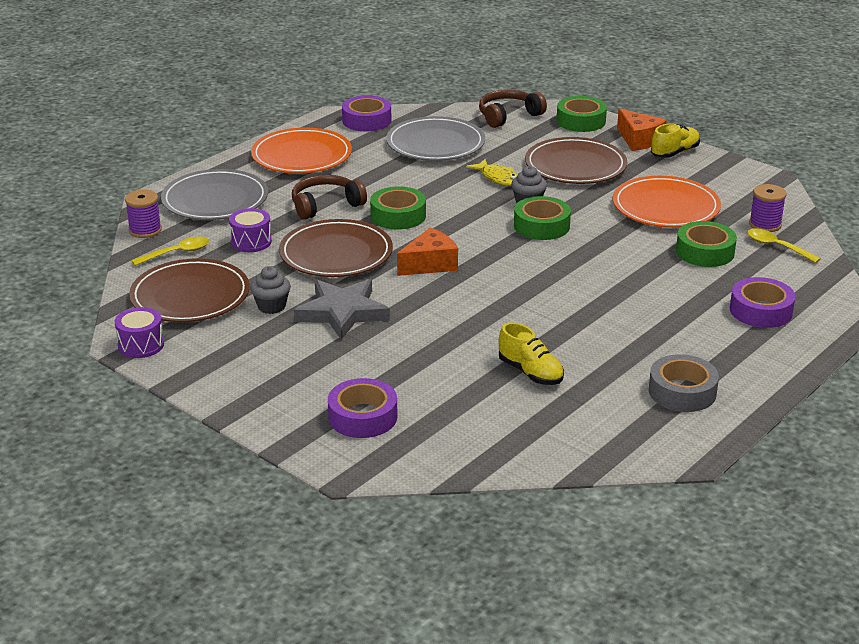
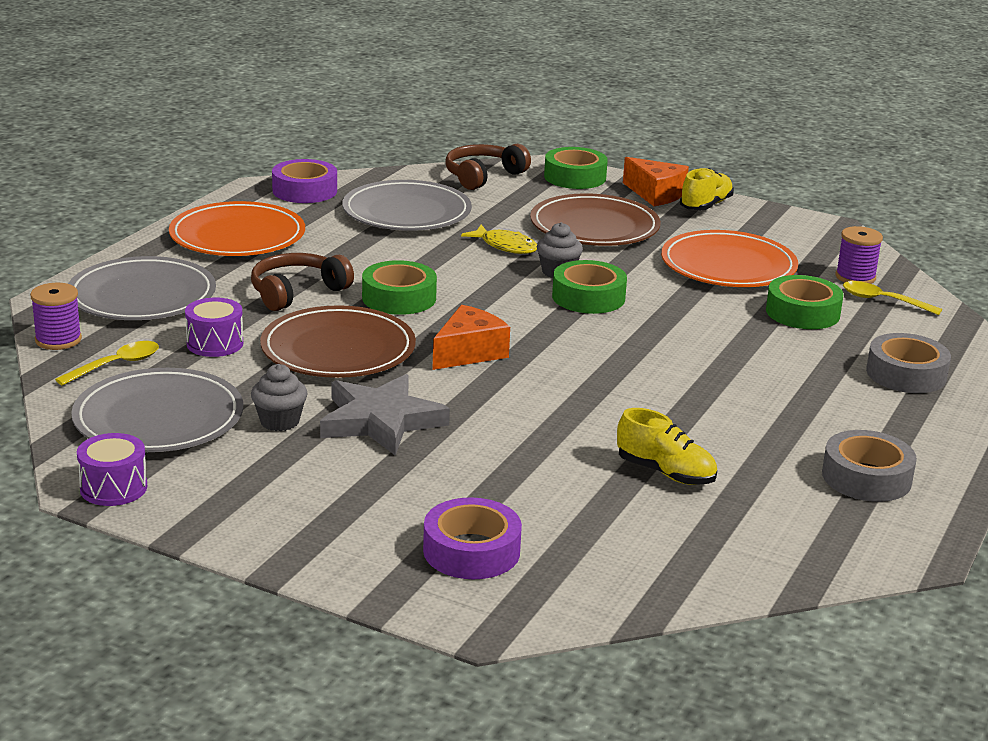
camera: 15 degrees left, 5 degrees down
brown plate [129,258,250,322] -> grey plate [71,368,243,452]
purple tape [730,277,795,328] -> grey tape [866,333,951,393]

